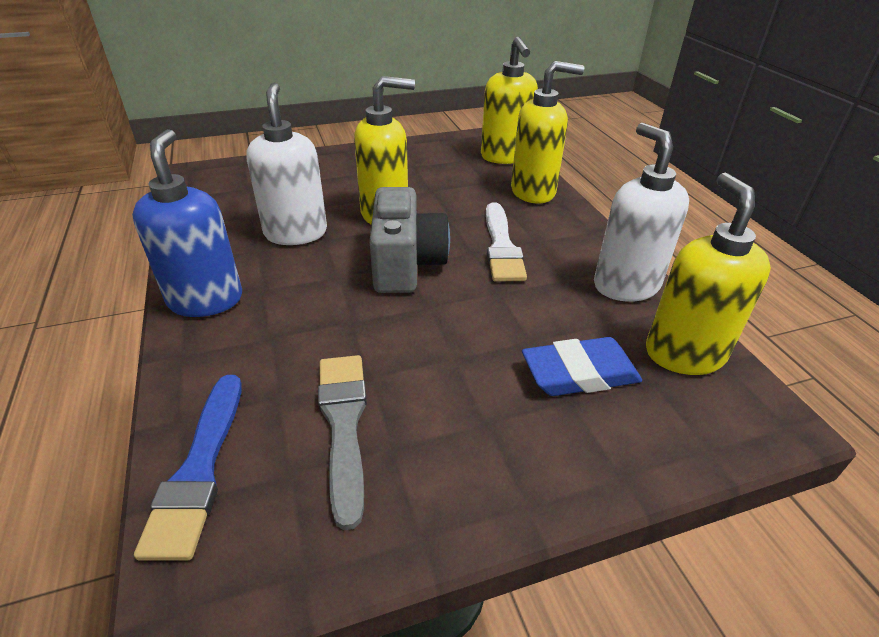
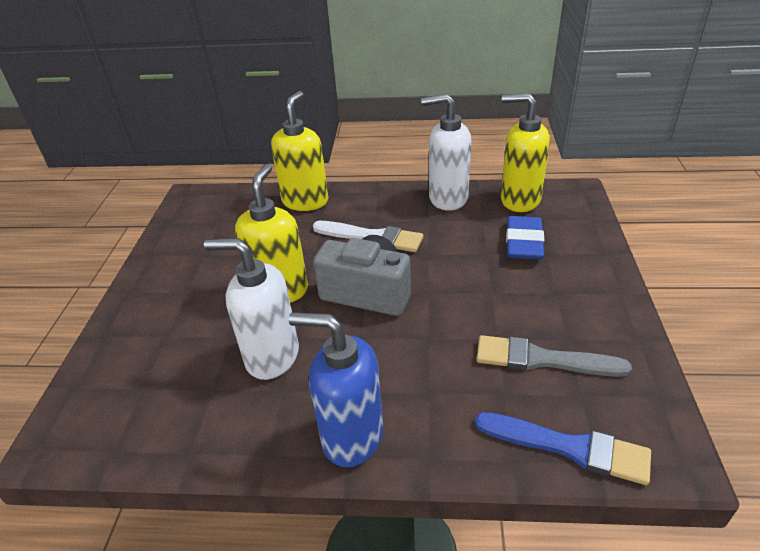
camera: 65 degrees left, 0 degrees up
yellow soap dispenser [481,37,538,164] -> none

